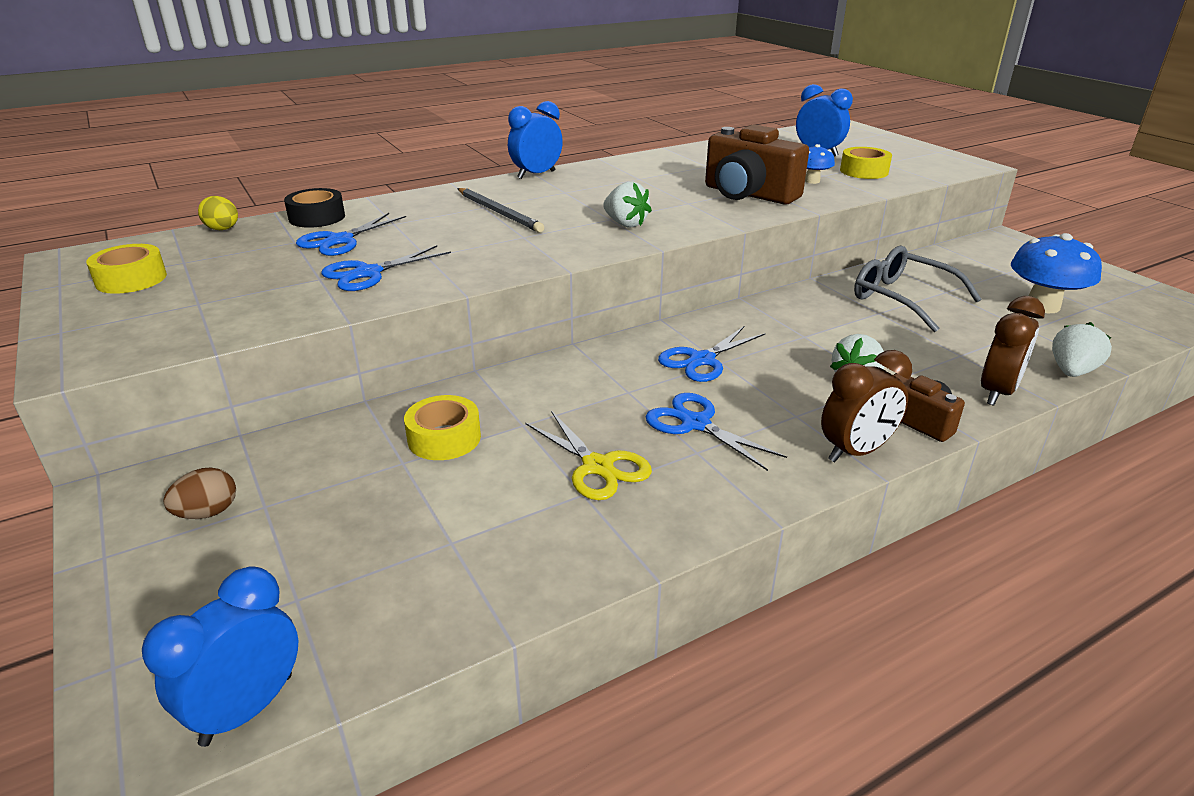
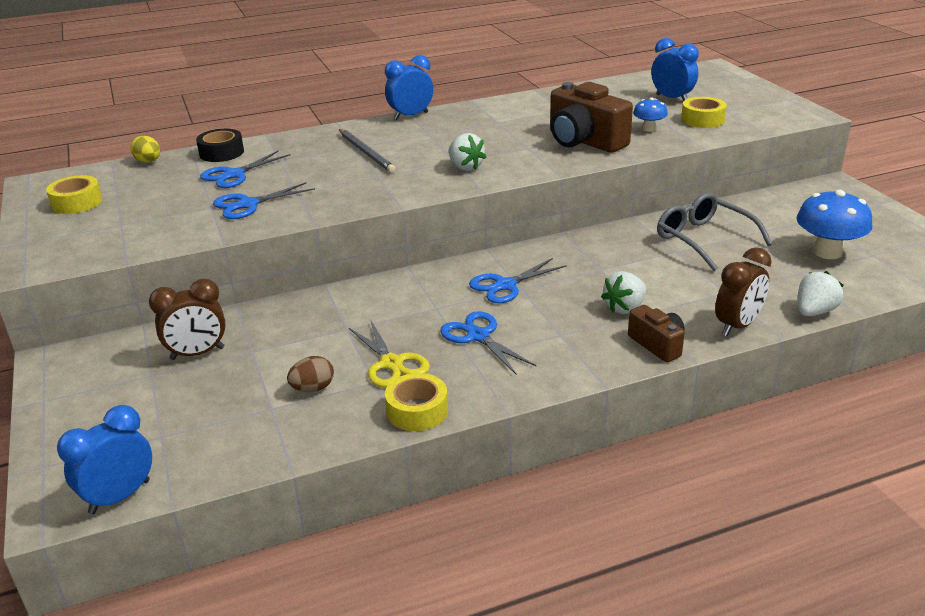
camera: 10 degrees right, 0 degrees up
brown egg [163,467,236,519] -> brown egg moved to [287,356,334,392]
yellow tape [404,395,481,460] -> yellow tape moved to [385,373,448,431]
brown clock [821,350,912,462] -> brown clock moved to [149,279,226,360]

